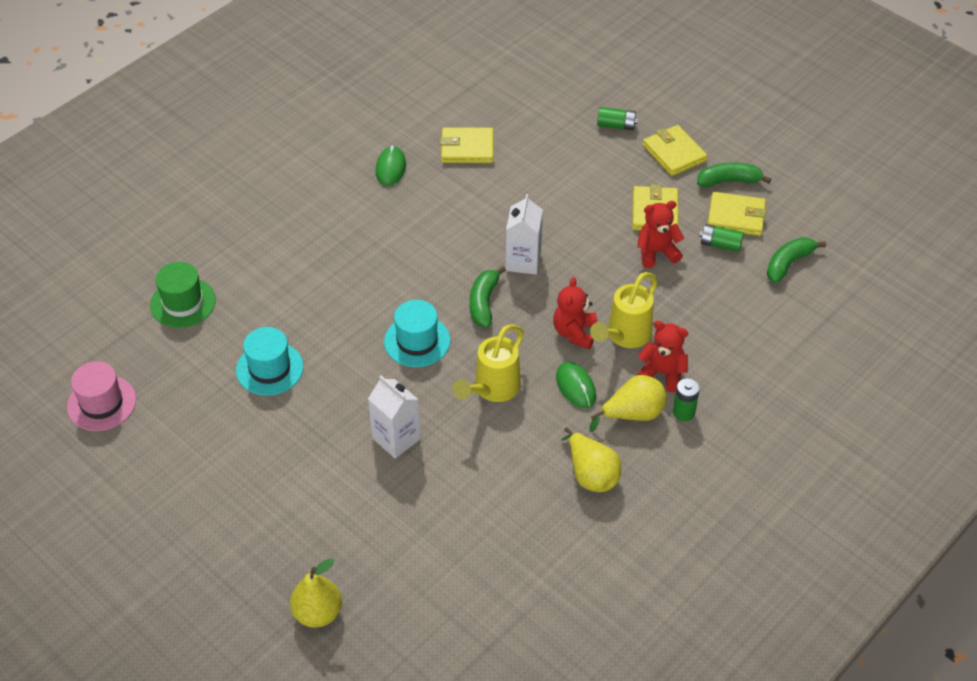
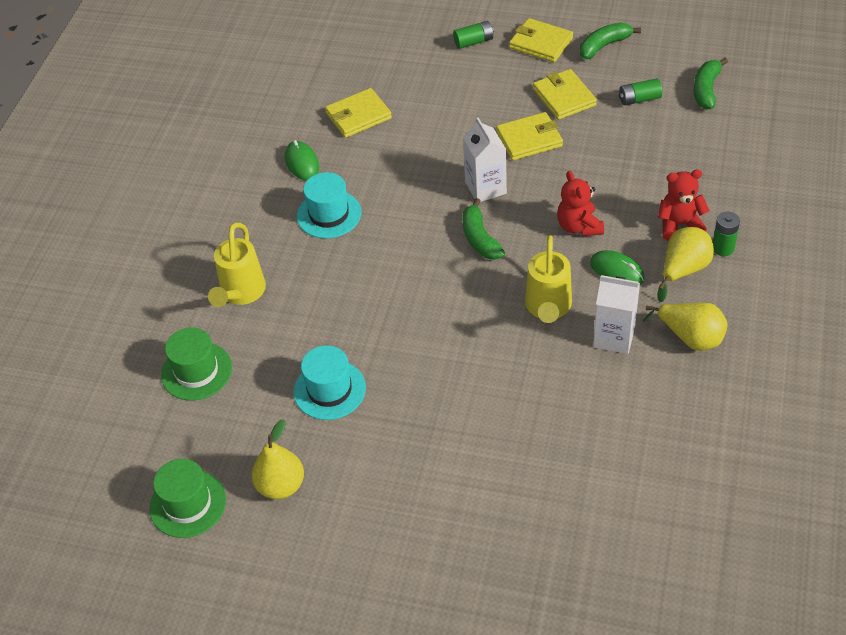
camera: 25 degrees left, 0 degrees up
pink hat [67,361,136,431] -> green hat [149,459,226,538]
yellow pear [290,558,342,628] -> yellow pear moved to [252,419,304,499]
white carton [368,375,421,458] -> white carton moved to [593,275,640,354]
turquoise hat [384,300,450,367] -> turquoise hat moved to [297,172,361,239]
yellow watering can [590,272,658,348] -> yellow watering can moved to [208,223,266,307]
red teddy bear [637,201,684,268] -> none
yellow wallet [708,192,767,236] -> yellow wallet moved to [496,112,563,160]

